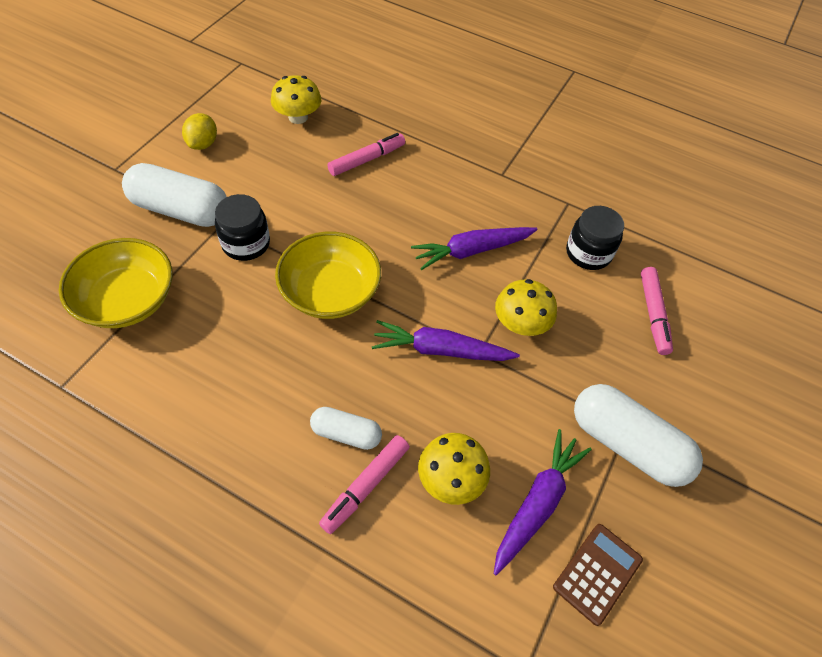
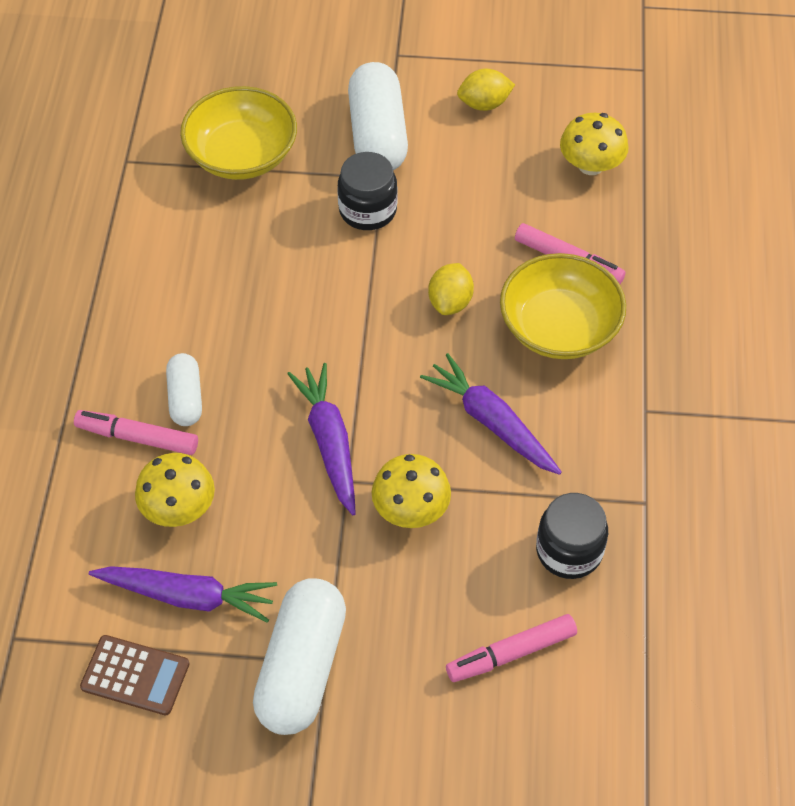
camera: 70 degrees right, 0 degrees up
yellow bowl [275,232,381,319] -> yellow bowl moved to [500,253,626,359]
none -> yellow lemon [428,263,474,315]

